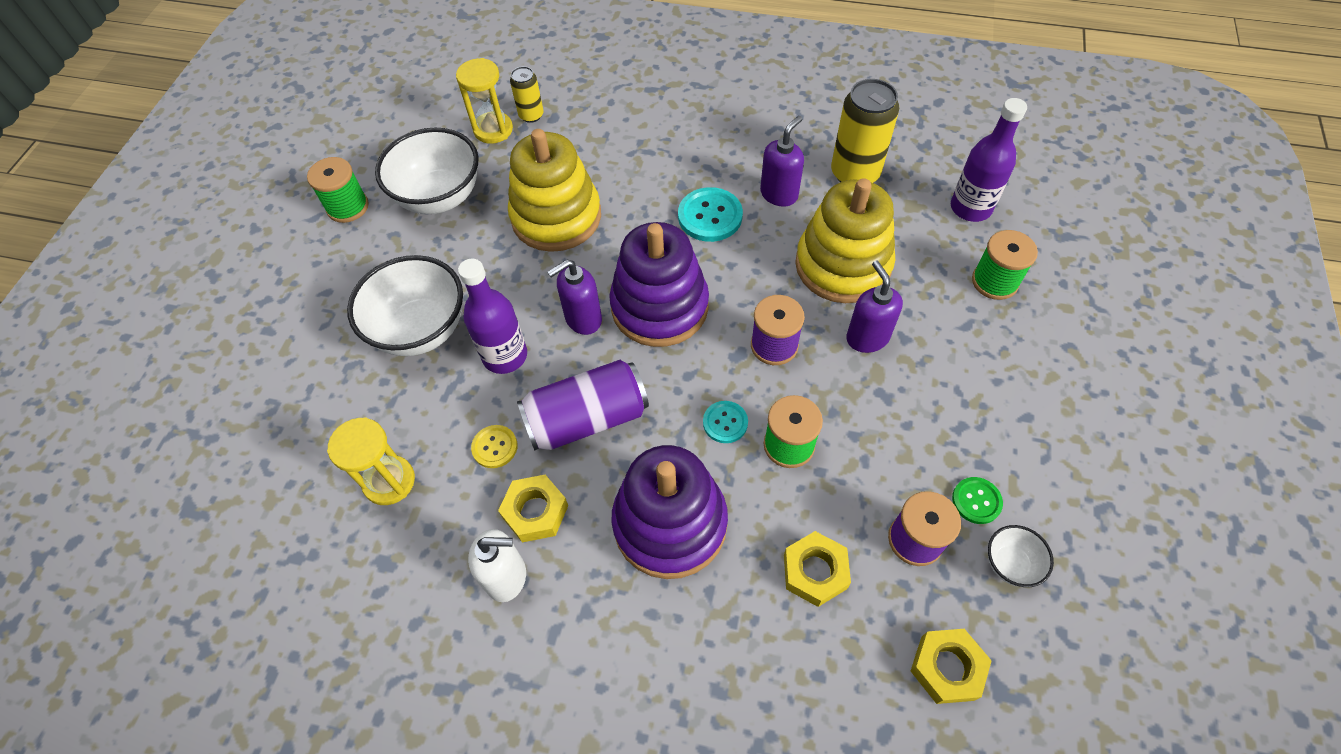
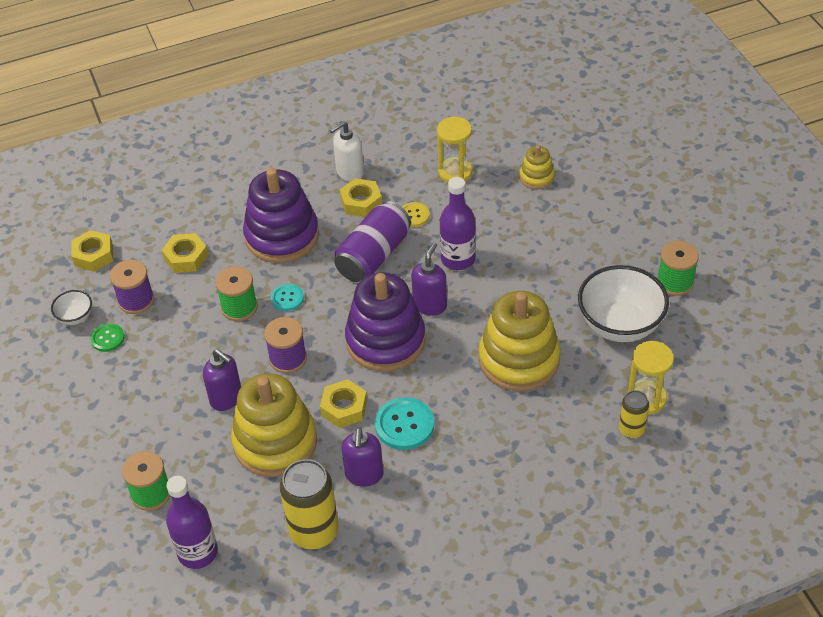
camera: 145 degrees right, 10 degrees down
white bowl [347,255,463,356] -> none
none -> yellow nut [320,379,367,428]
none -> yellow stacking toy [519,145,555,189]

